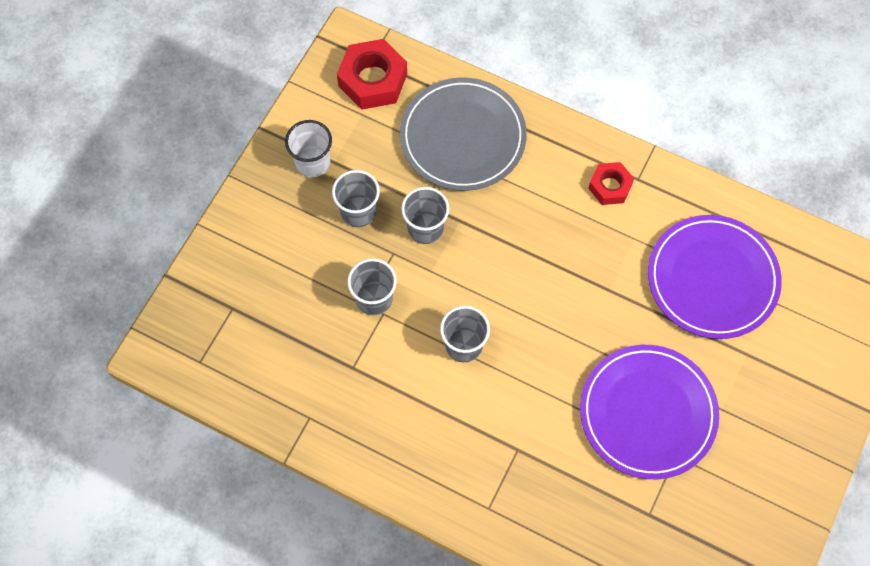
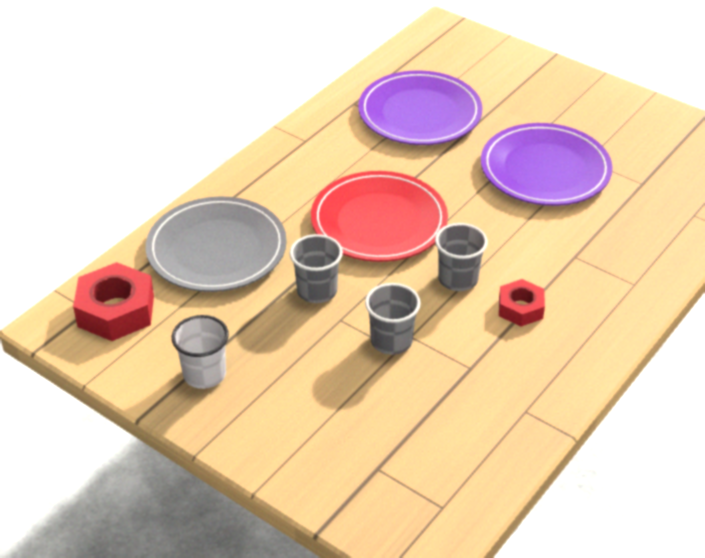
camera: 80 degrees left, 25 degrees down
grey cup [332,170,380,227] -> none
red nut [588,162,634,205] -> red nut moved to [499,279,545,326]
none -> red plate [311,171,448,262]

